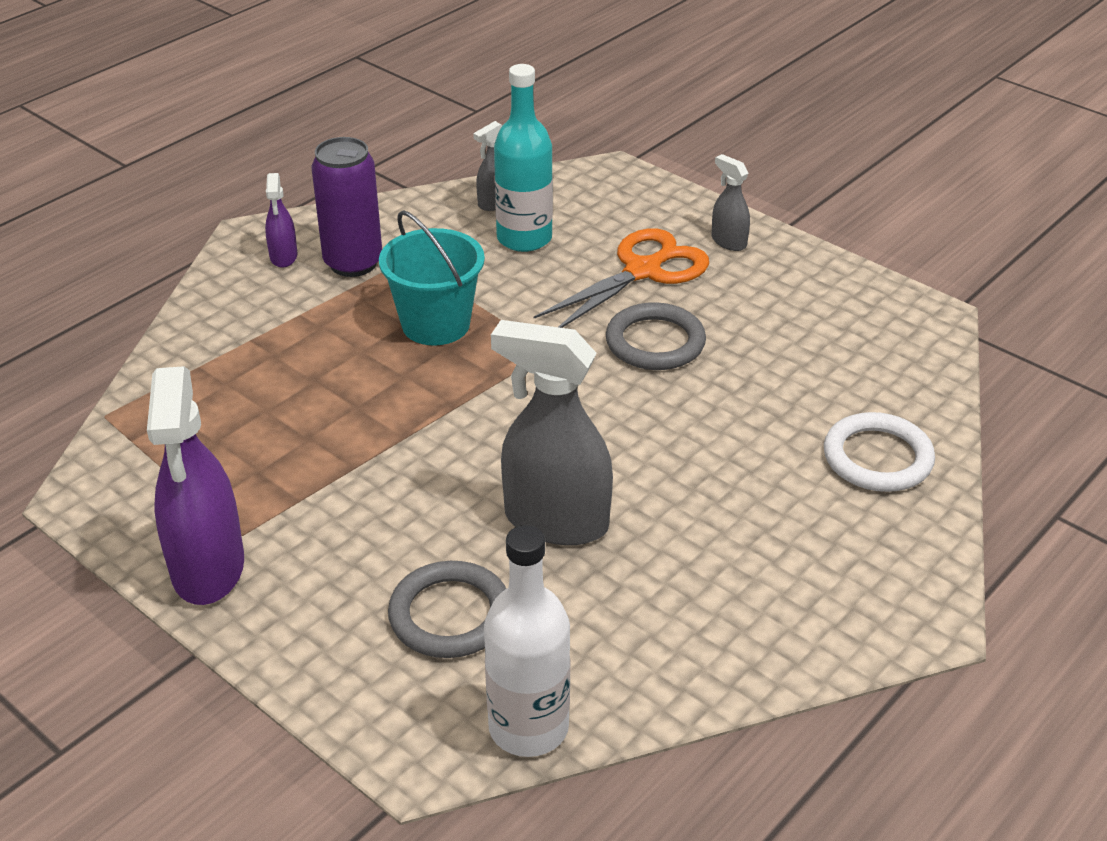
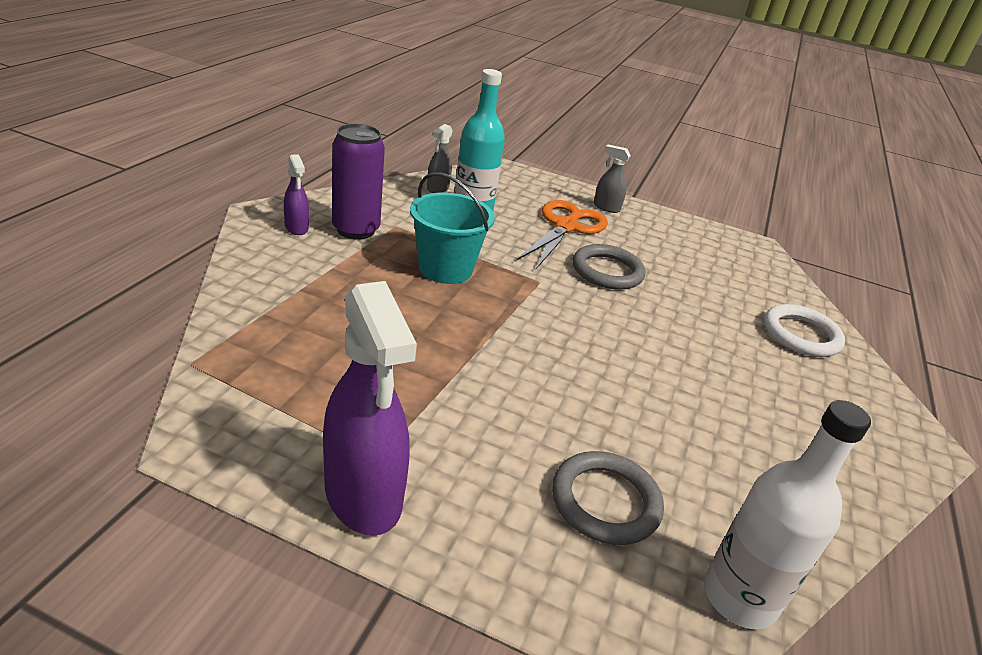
camera: 25 degrees left, 5 degrees down
grey spray bottle [491,320,613,545] -> none

